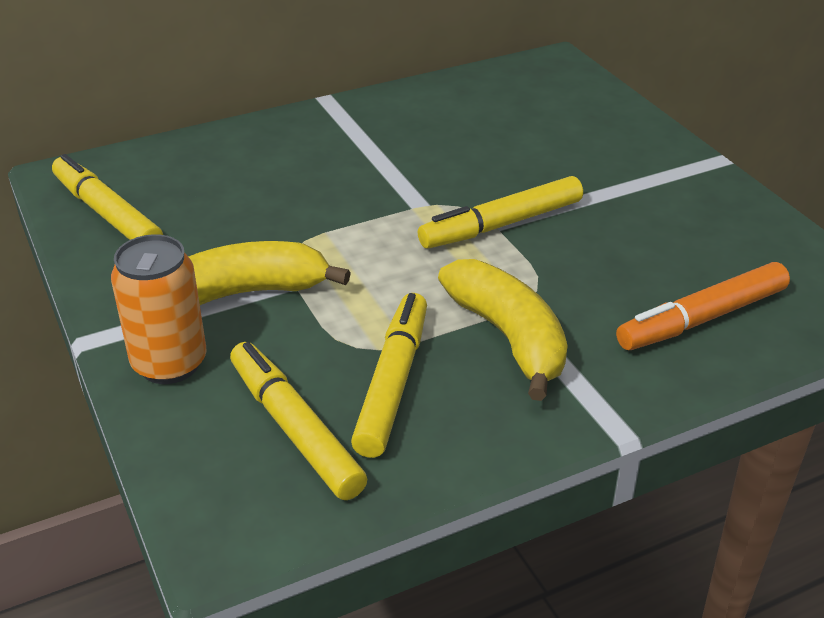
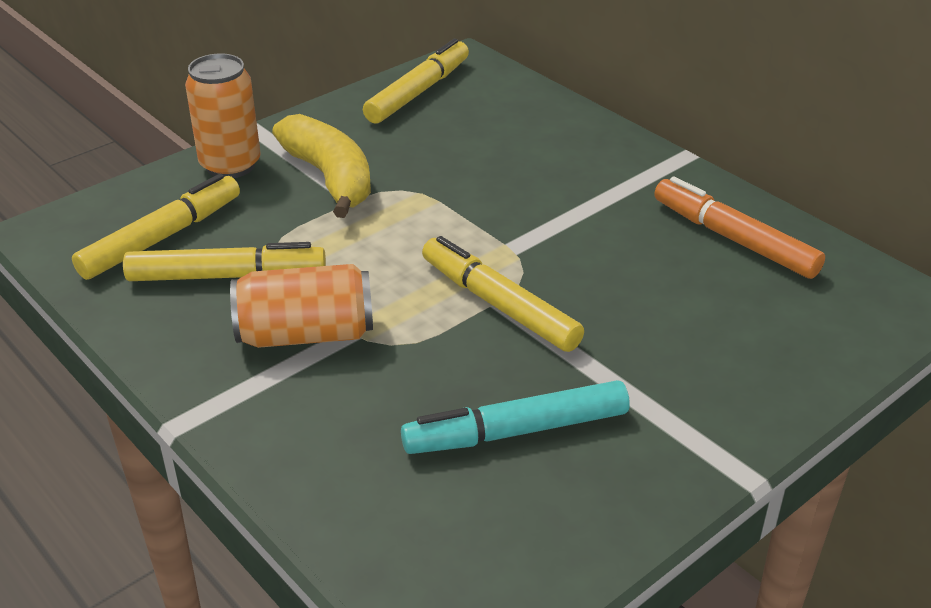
camera: 75 degrees right, 0 degrees up
yellow banana [438,259,568,401] -> orange can [230,264,373,348]
orange marker [616,262,790,350] -> orange marker moved to [654,177,825,279]
none -> turquoise marker [401,380,630,454]

